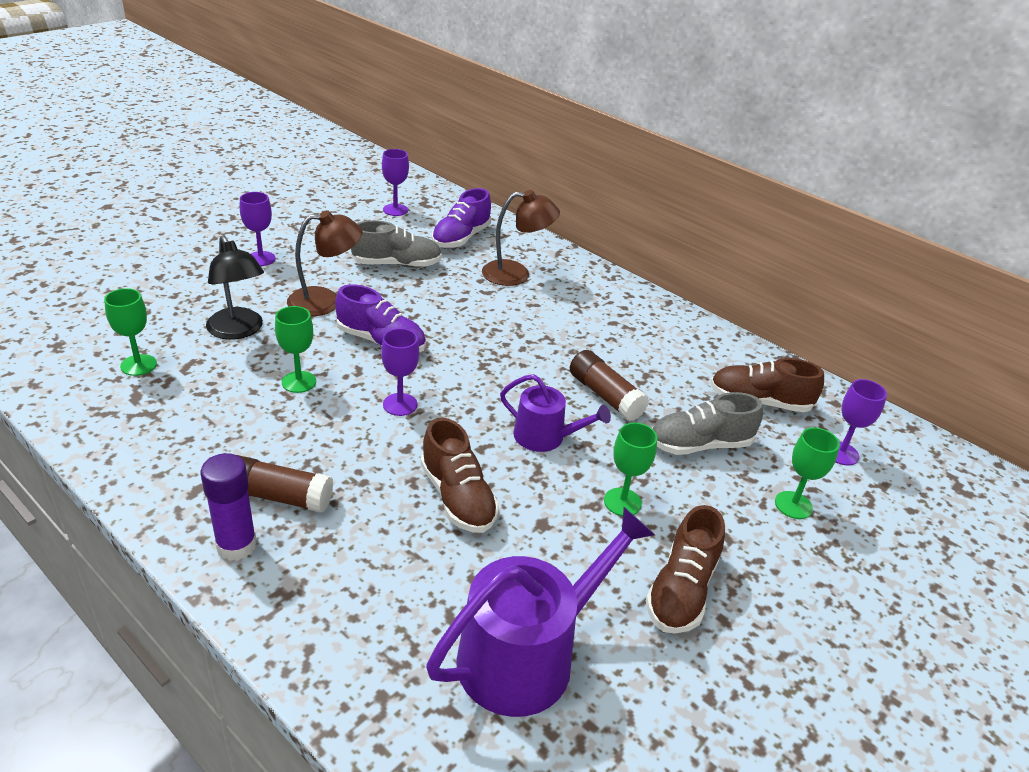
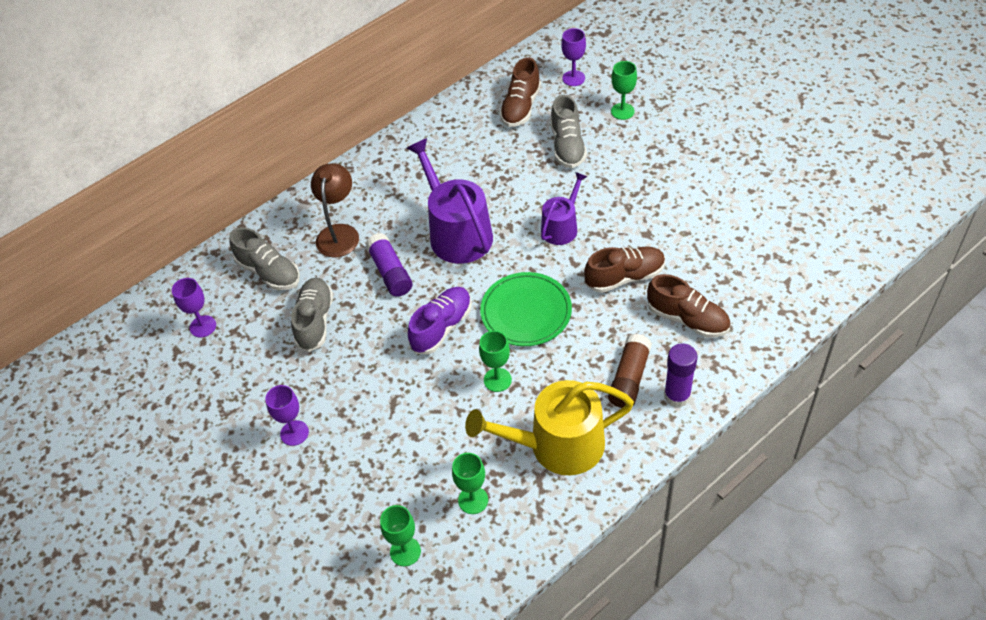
camera: 75 degrees left, 15 degrees up
black lamp [206,236,264,340] -> none
brown lamp [287,210,363,316] -> none
purple goblet [381,328,419,416] -> green plate [480,272,572,346]
purple watering can [426,507,655,717] -> purple watering can moved to [407,138,493,264]
purple shoe [432,188,491,248] -> grey shoe [229,227,300,290]
brown glue stick [570,350,649,421] -> none
green goblet [604,423,657,516] -> green goblet moved to [380,505,421,566]
brown shoe [646,505,725,634] -> brown shoe moved to [647,274,730,338]
none -> purple glue stick [366,233,412,297]
none -> yellow watering can [465,380,634,476]

